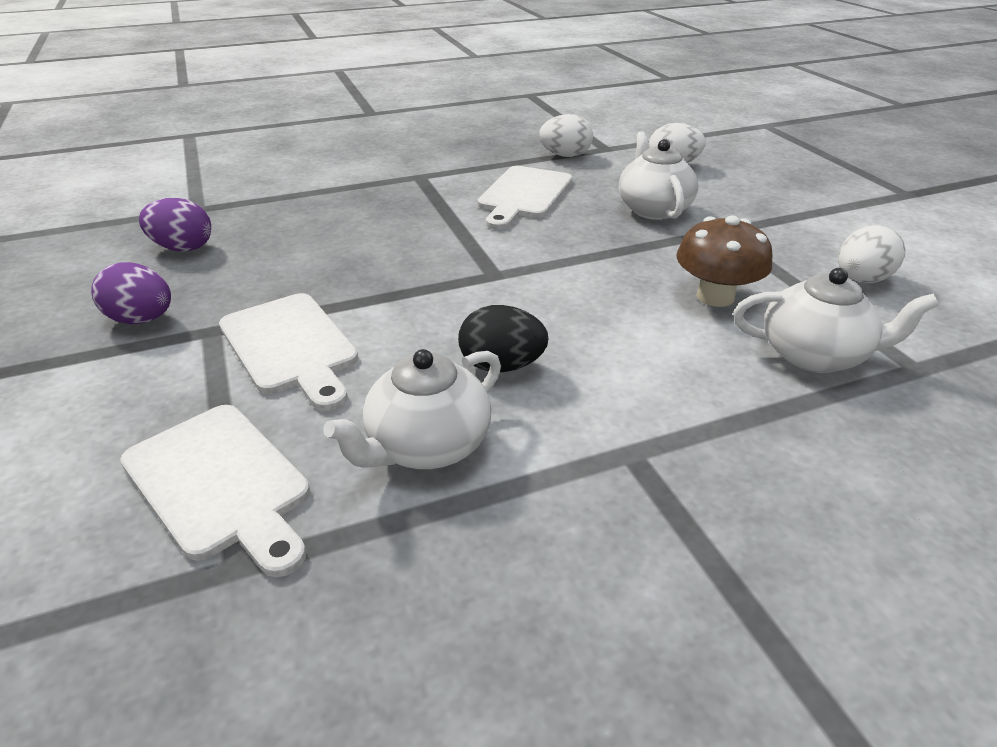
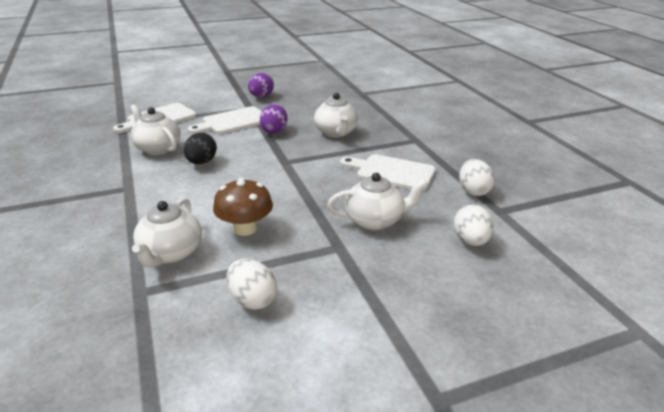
camera: 90 degrees right, 5 degrees down
purple egg [139,198,211,252] -> purple egg moved to [260,104,287,134]
none -> white teapot [314,93,358,137]

